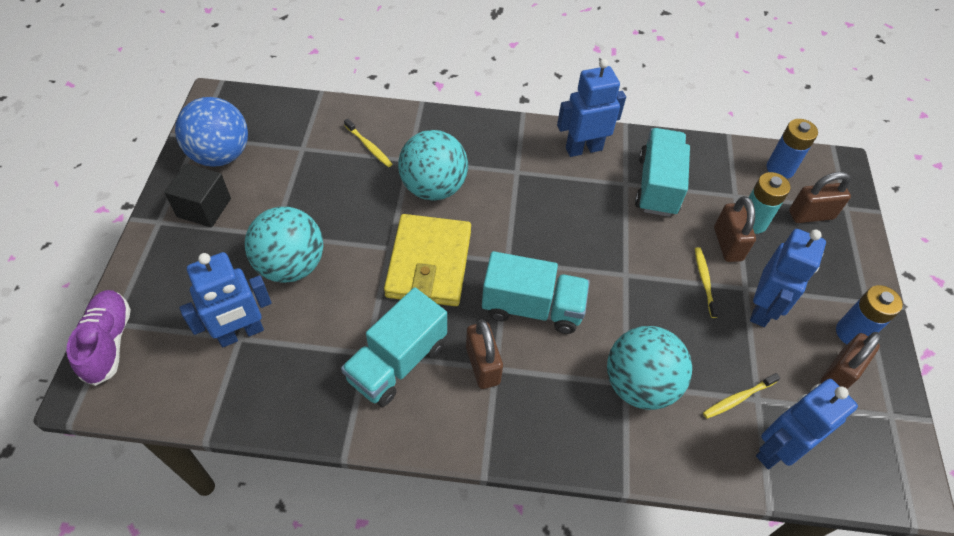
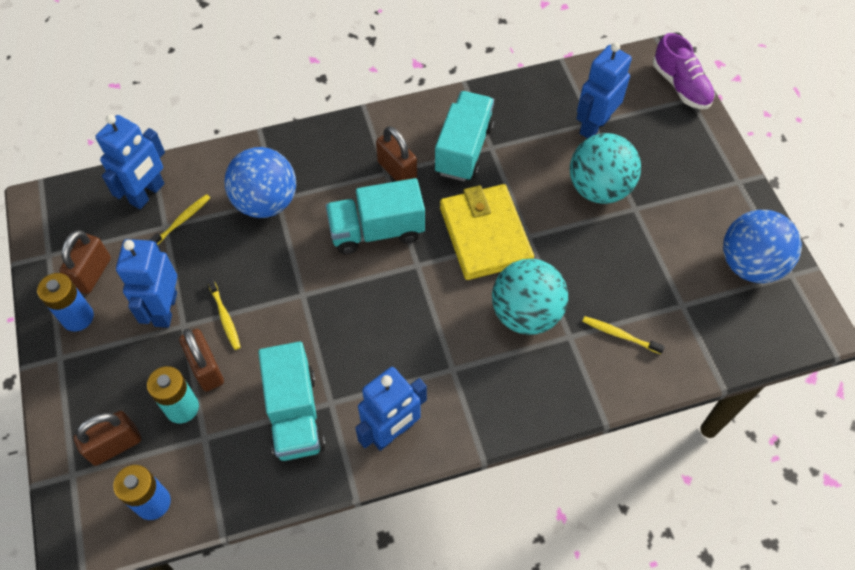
camera: 160 degrees right, 5 degrees up
black cube [164,163,231,227] -> none
turquoise ball [607,326,692,410] -> blue ball [224,147,296,218]

